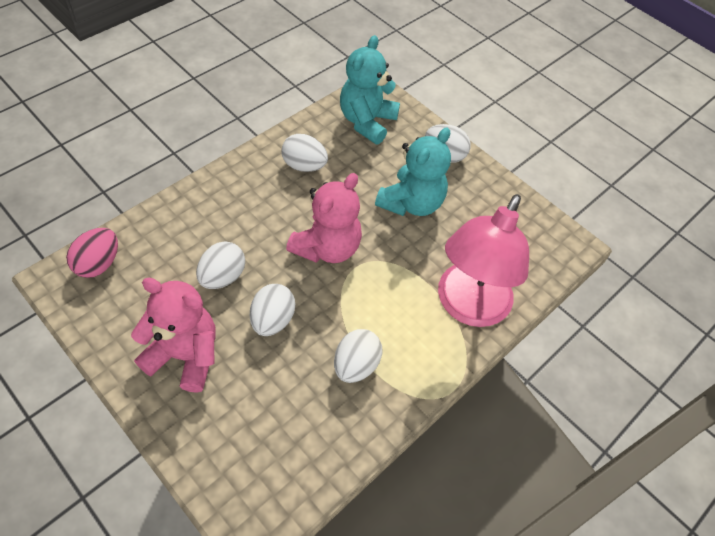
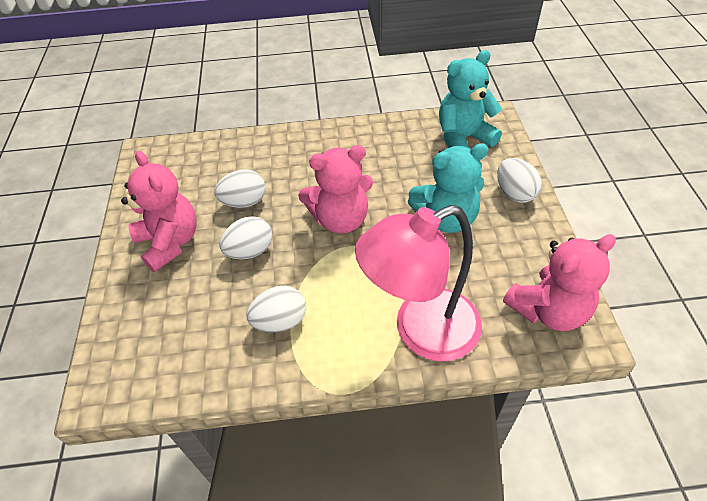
camera: 45 degrees right, 5 degrees down
pink egg [66,228,118,278] -> none
white egg [281,134,328,172] -> none
none -> pink teddy bear [503,234,616,331]

